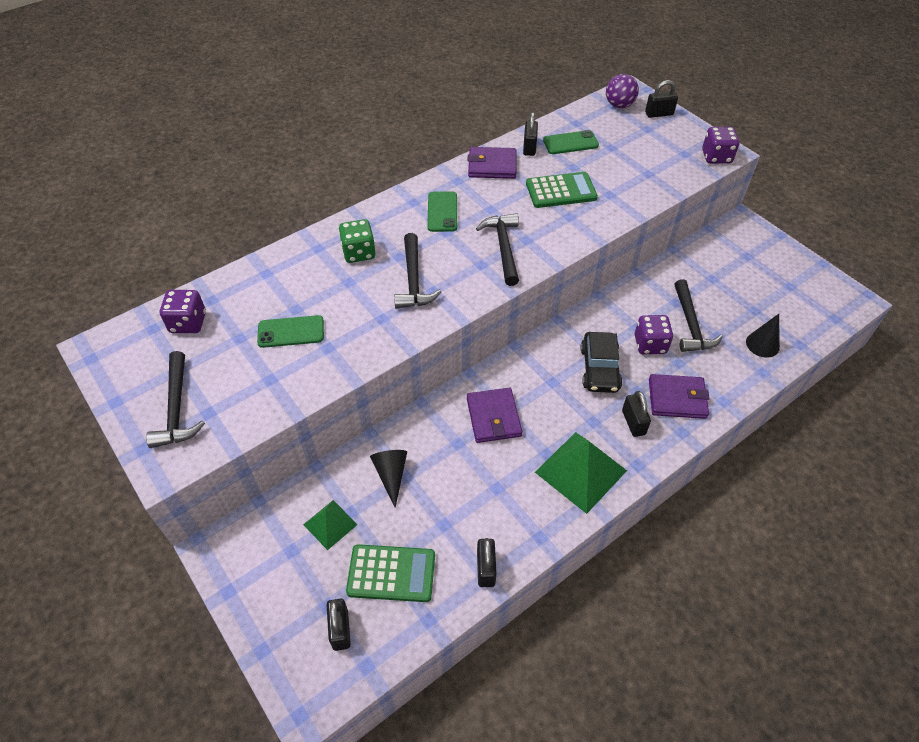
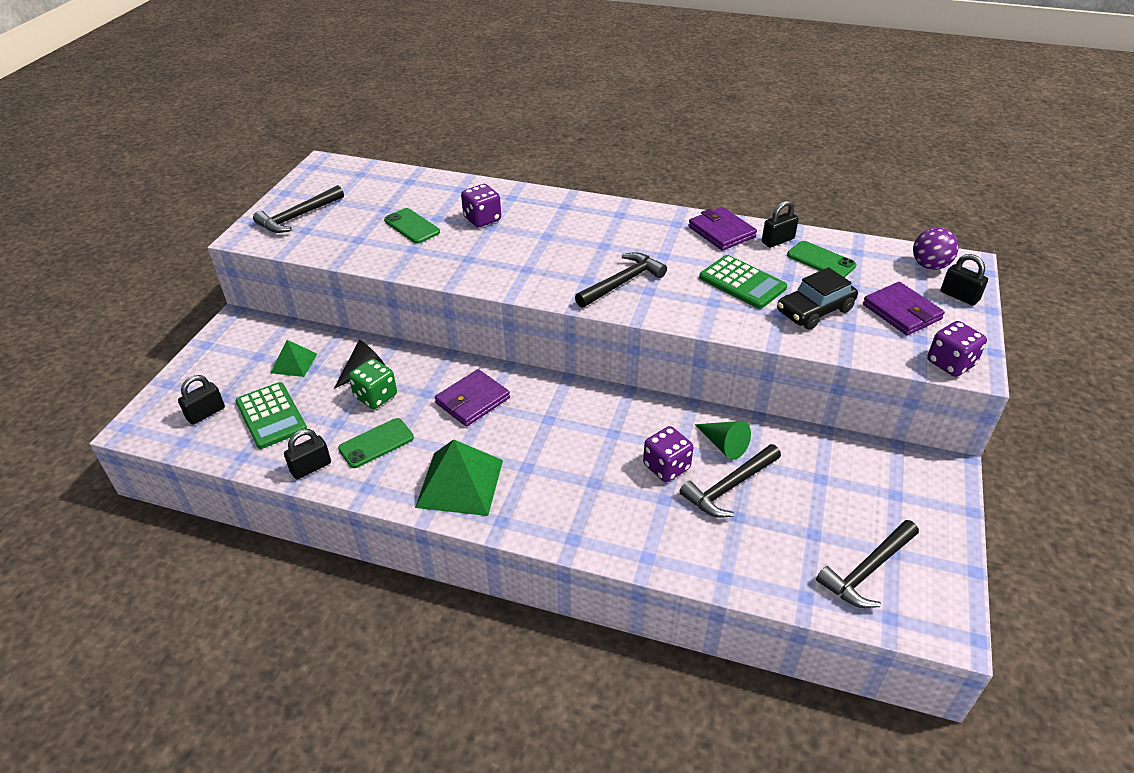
camera: 55 degrees right, 10 degrees down
purple dice [160,290,206,333] -> purple dice moved to [461,184,501,227]
green dice [339,219,376,263] -> green dice moved to [349,359,397,409]
black hammer [394,233,441,309] -> black hammer moved to [816,520,919,608]
green phone [427,191,457,232] -> green phone moved to [338,418,414,468]
black car [581,332,622,393] -> black car moved to [777,267,858,330]
black padlock [622,391,651,437] -> none
purple wallet [649,374,710,419] -> purple wallet moved to [863,282,945,335]
black cone [746,314,780,358] -> none
none -> green cone [695,421,751,460]

